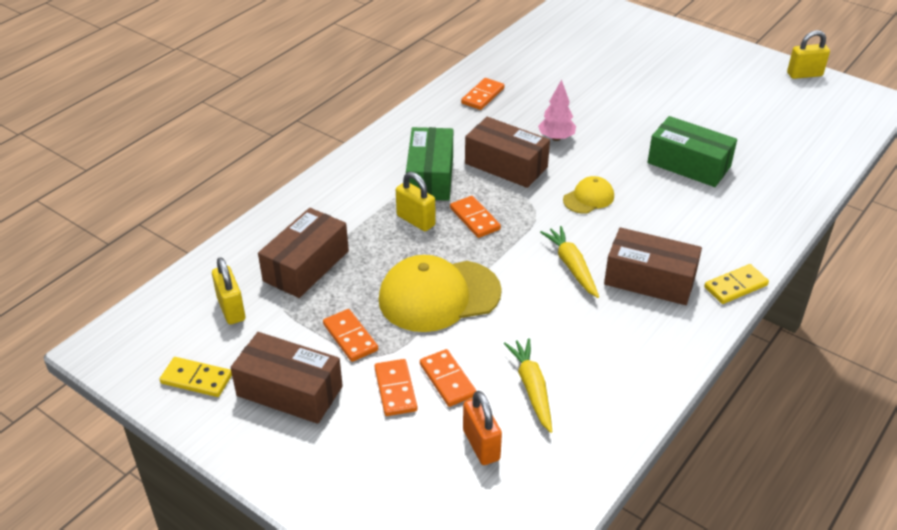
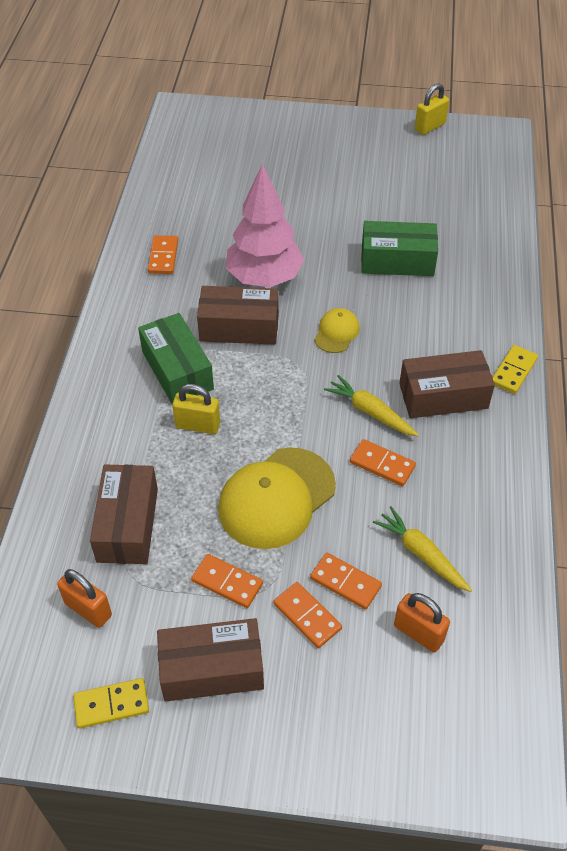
camera: 30 degrees left, 10 degrees up
yellow padlock [212,257,245,324] -> orange padlock [57,569,112,628]
orange domino [450,196,501,238] -> orange domino moved to [350,439,416,486]
pink tree [538,79,576,141] -> pink tree [226,164,304,287], size x1.98

